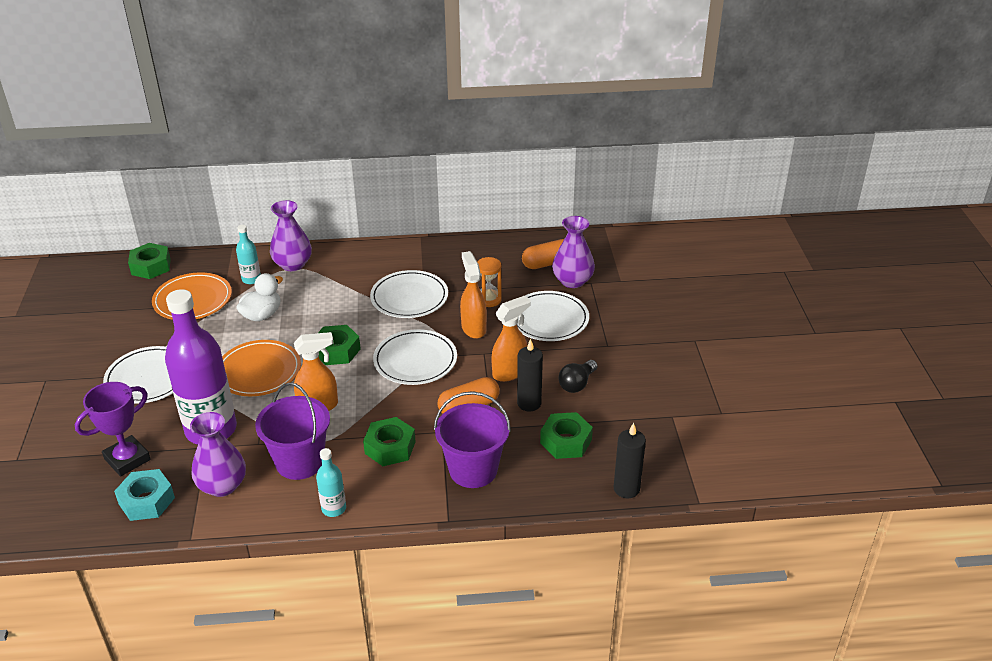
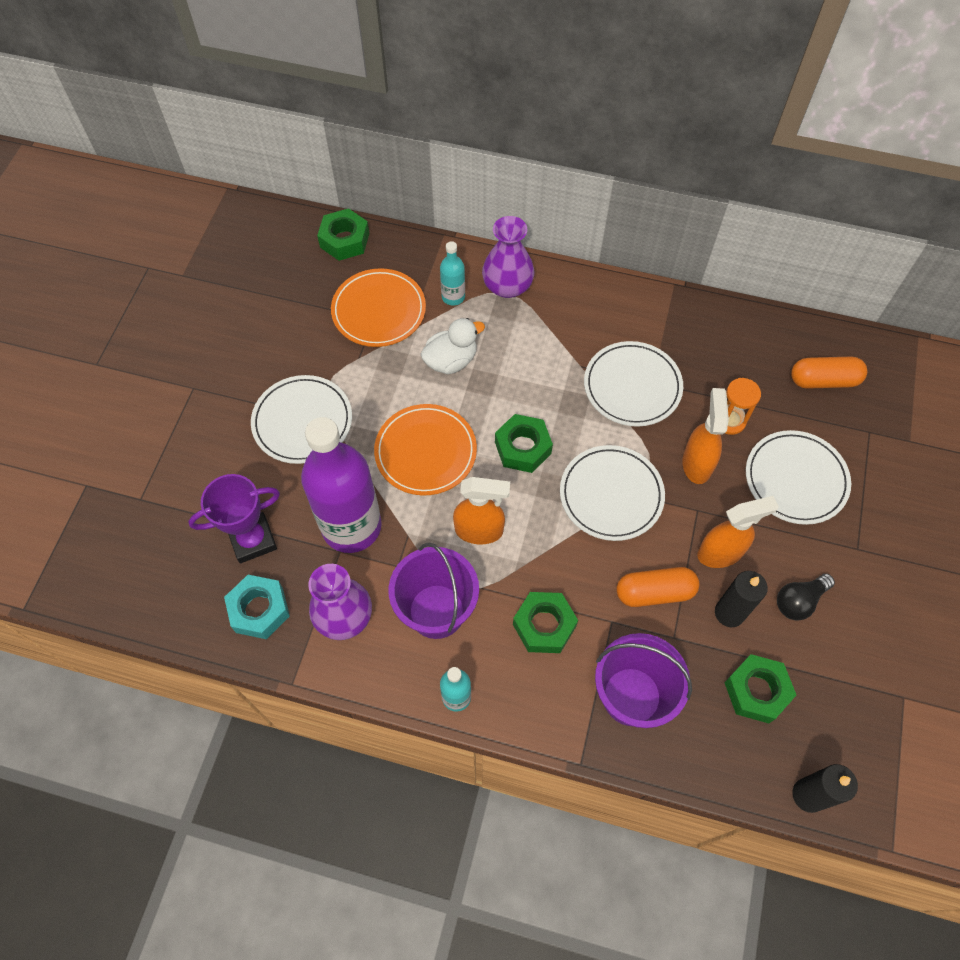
camera: 20 degrees right, 25 degrees up
purple vase [552,216,595,288] -> none

